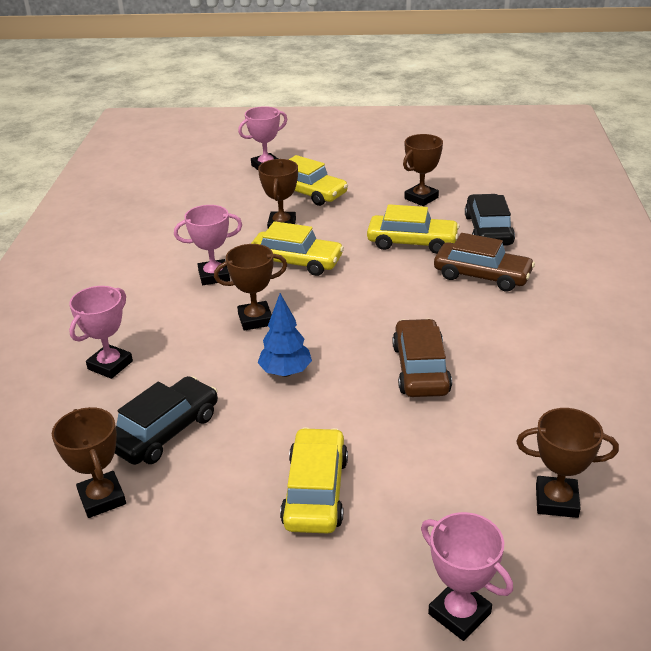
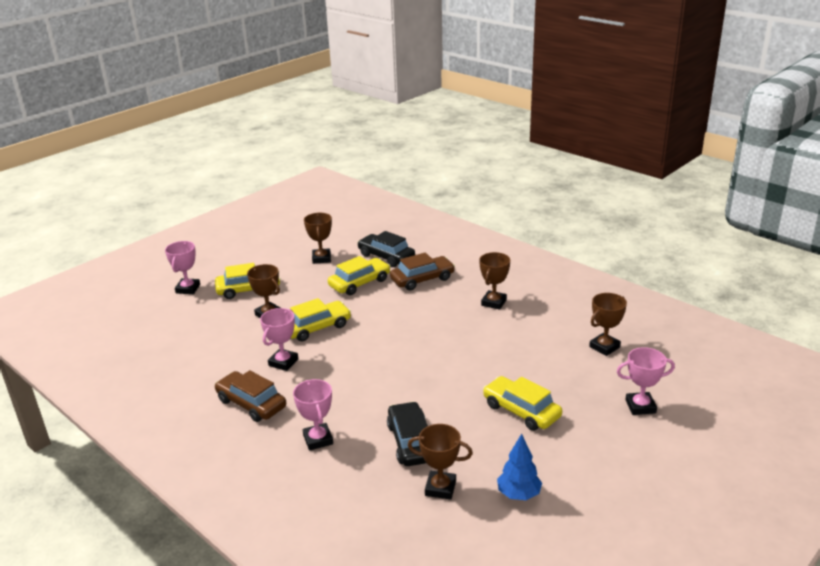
camera: 50 degrees left, 5 degrees down
brown trophy [214,244,287,331] -> brown trophy moved to [479,252,510,310]
blue tree [258,293,312,377] -> blue tree moved to [497,434,542,500]
brown car [392,319,452,397] -> brown car moved to [215,370,286,422]

